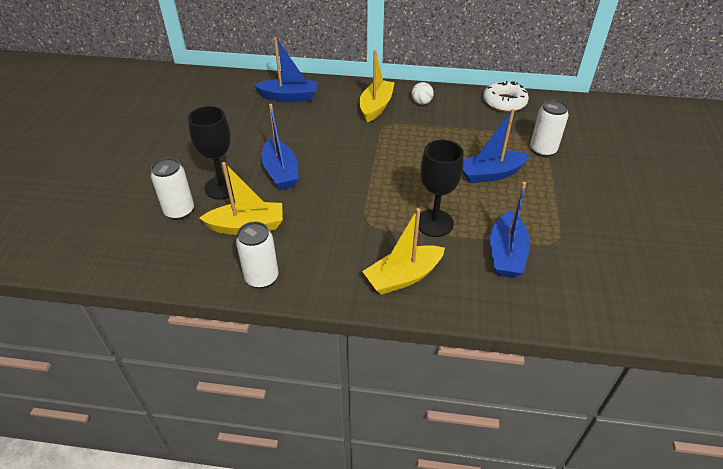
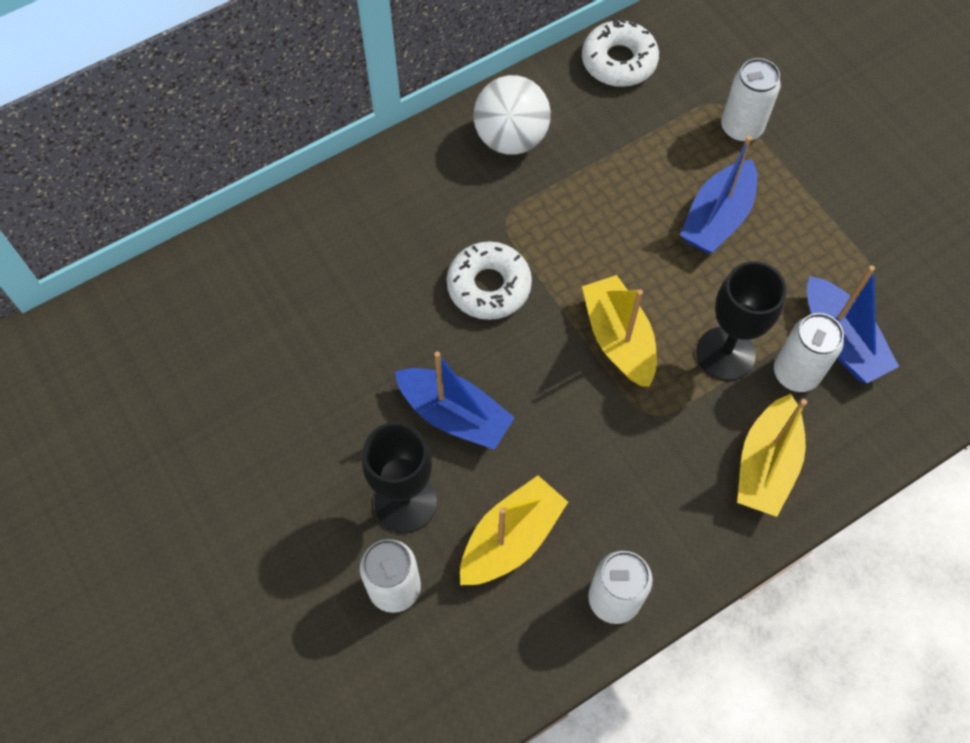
camera: 40 degrees left, 20 degrees up
blue boat [254,37,318,102] -> none
yellow boat [360,50,395,122] -> yellow boat moved to [582,275,657,387]
white ball [412,82,434,105] -> white ball [474,75,551,155], size x1.94
none -> white donut [447,241,532,320]
none -> white can [774,313,844,392]

